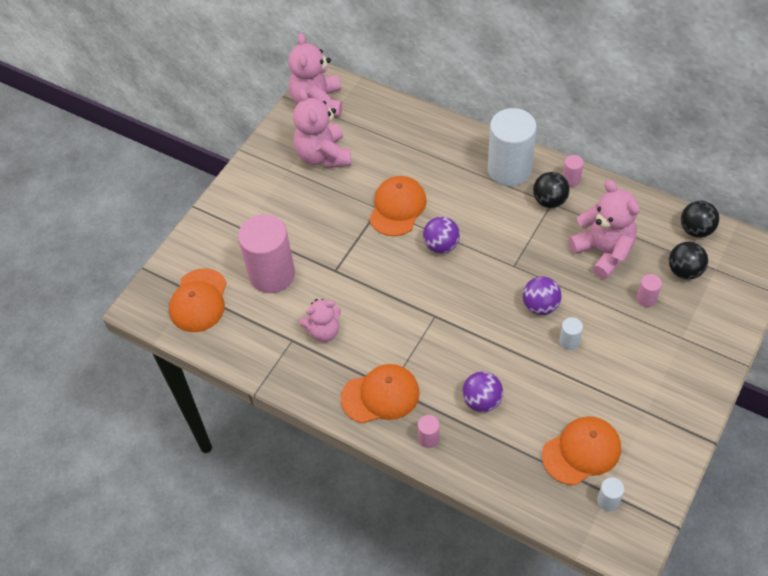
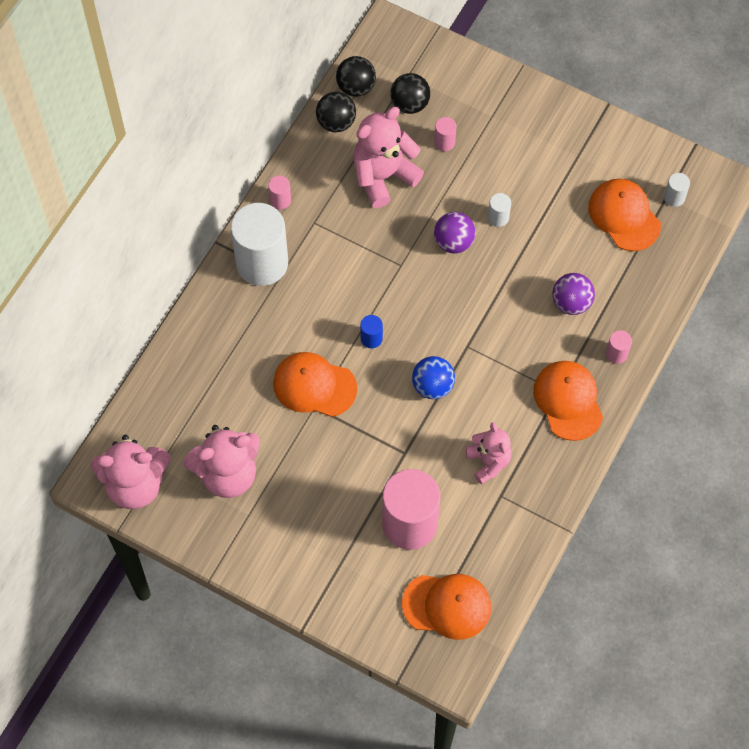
camera: 95 degrees left, 10 degrees up
purple ball [423,217,460,254] -> blue cylinder [360,315,383,348]
black ball [533,172,570,208] -> black ball moved to [316,92,356,132]
none -> blue ball [412,356,455,399]

